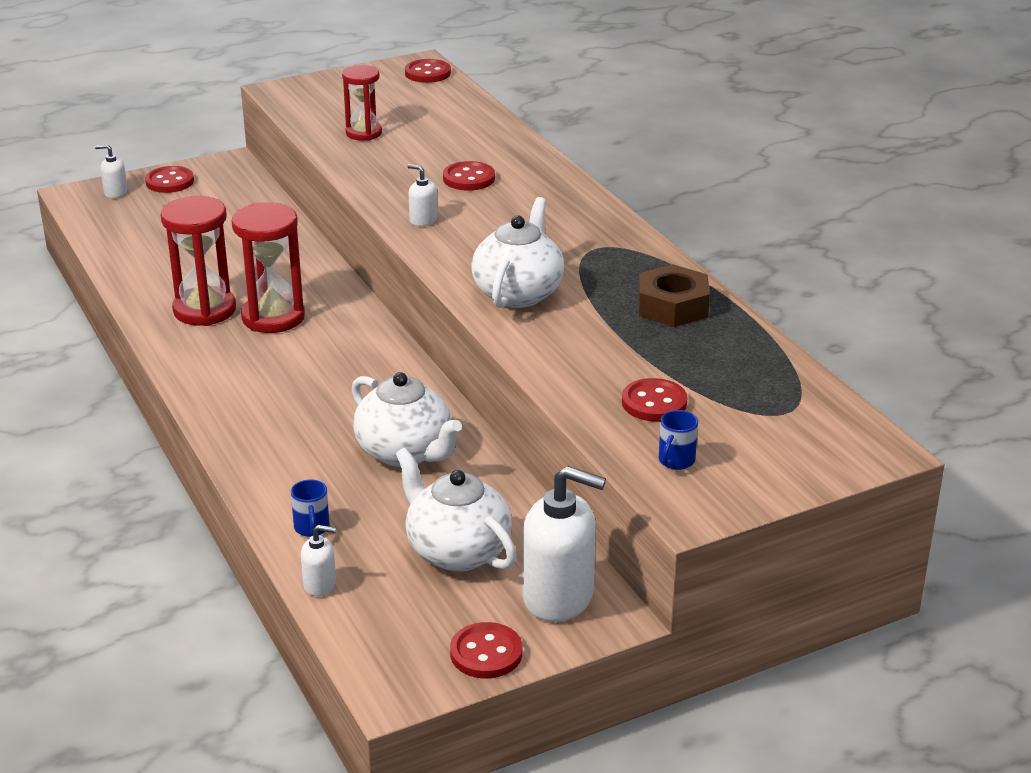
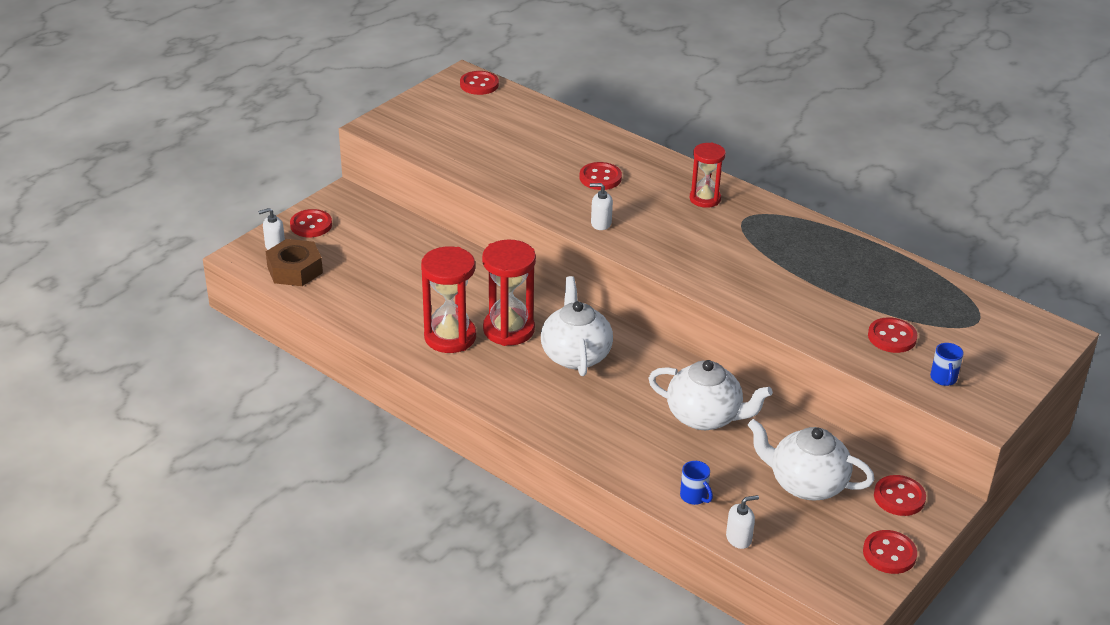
camera: 25 degrees left, 5 degrees up
red hourglass [342,65,382,141] -> red hourglass moved to [690,142,726,208]
white teapot [472,197,564,308] -> white teapot moved to [541,276,613,376]
white soap dispenser [523,466,606,622] -> red button [874,475,926,516]
brown nut [638,264,710,327] -> brown nut moved to [266,239,323,286]

